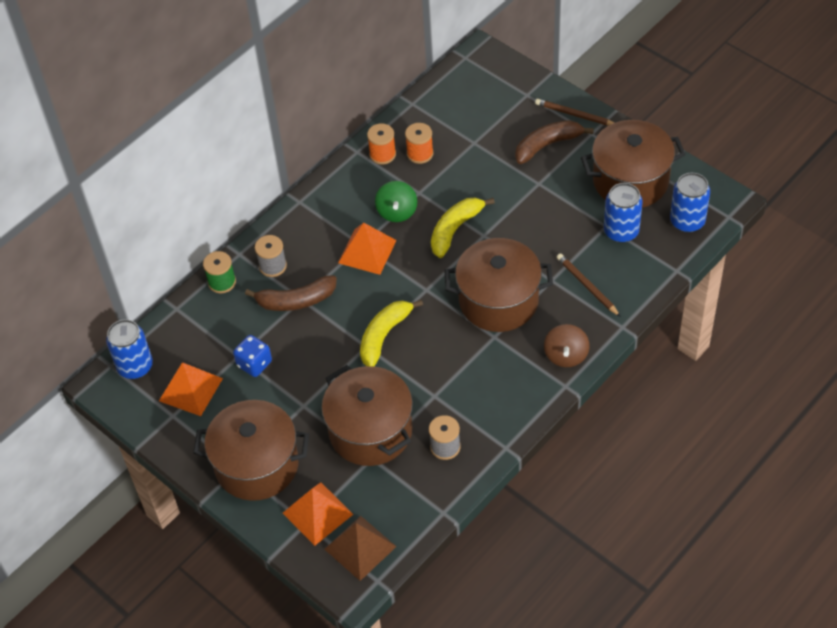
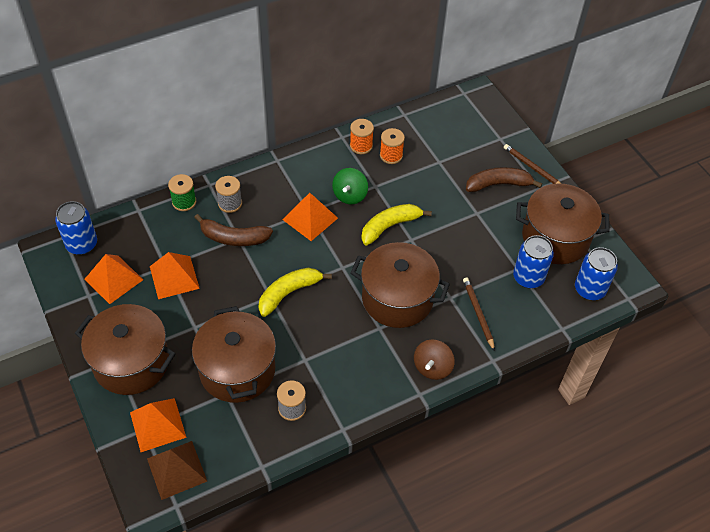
camera: 15 degrees right, 0 degrees up
blue dice [233,335,272,377] -> orange pyramid [150,252,200,299]

